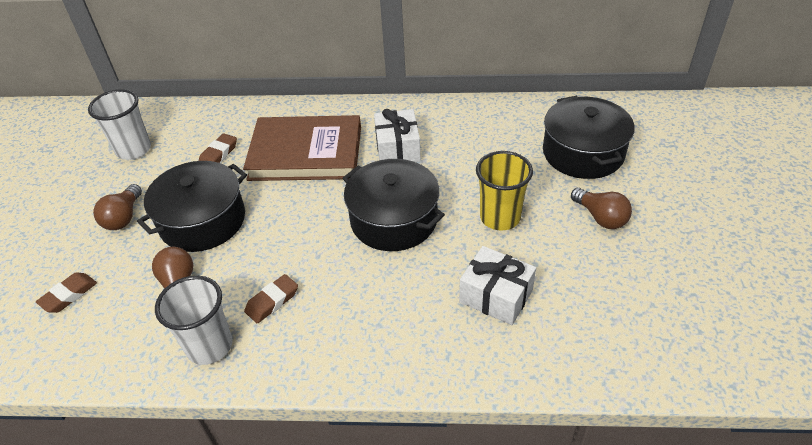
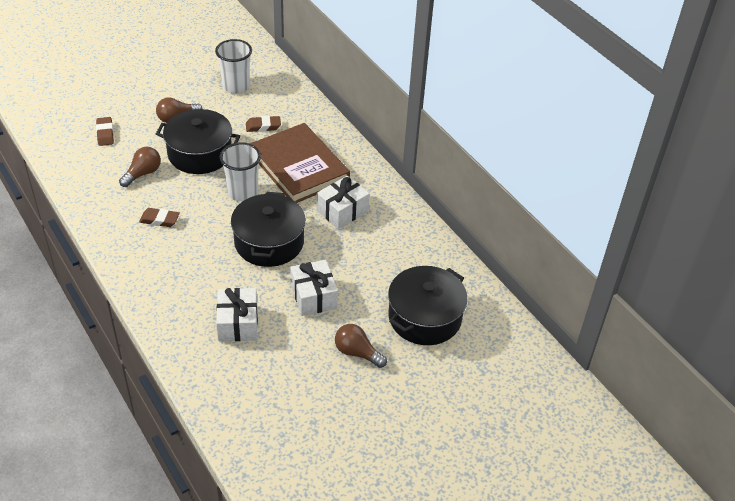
camera: 50 degrees right, 0 degrees up
brown eraser [36,272,97,313] -> brown eraser turned 75 degrees clockwise [96,117,114,146]
white cup [155,275,233,365] -> white cup moved to [220,142,261,202]
yellow cup [476,151,533,231] -> white gift [290,260,338,316]
brown light bulb [571,188,632,229] -> brown light bulb turned 105 degrees clockwise [335,324,387,368]

